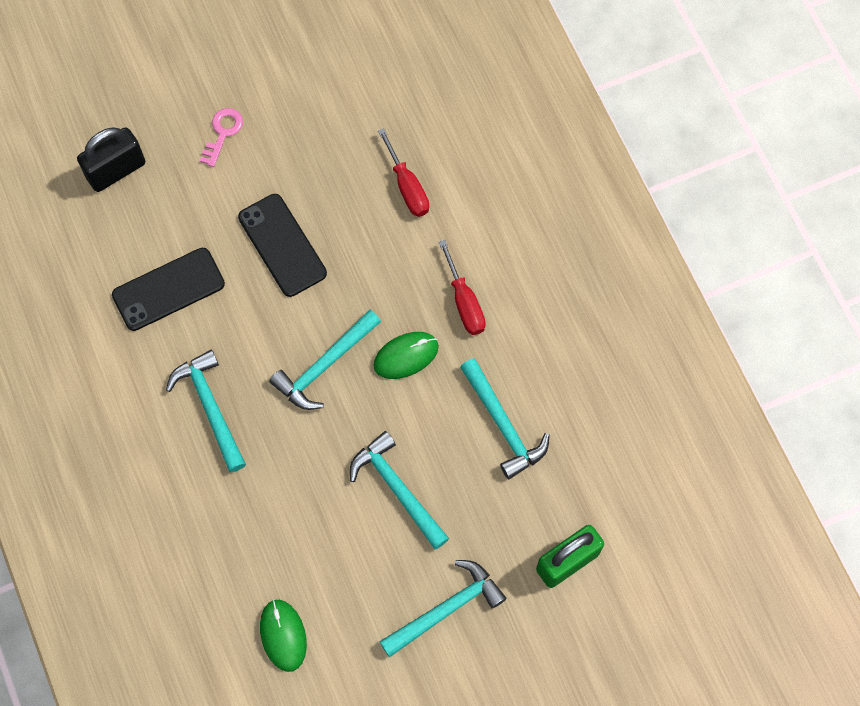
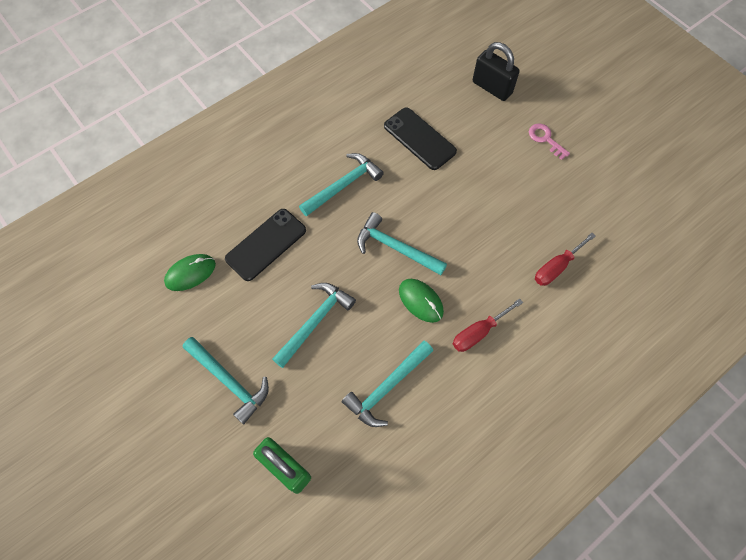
camera: 75 degrees right, 5 degrees down
pink key [200,108,243,167] -> pink key turned 135 degrees counterclockwise [529,123,570,160]
black phone [238,194,327,297] -> black phone moved to [225,209,306,281]

